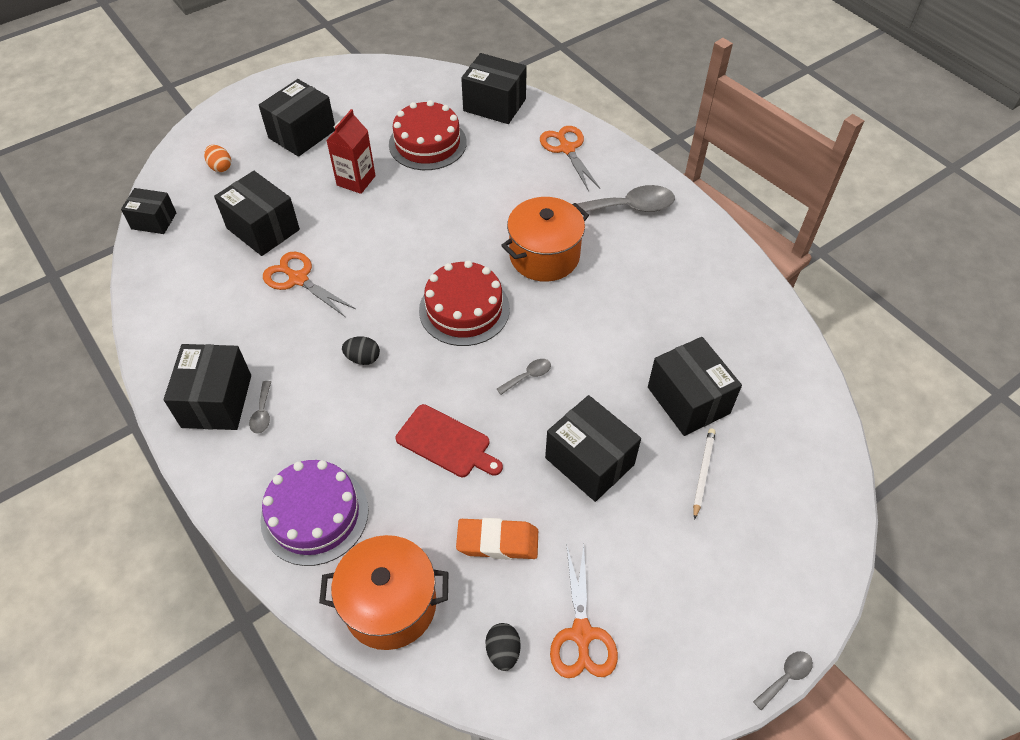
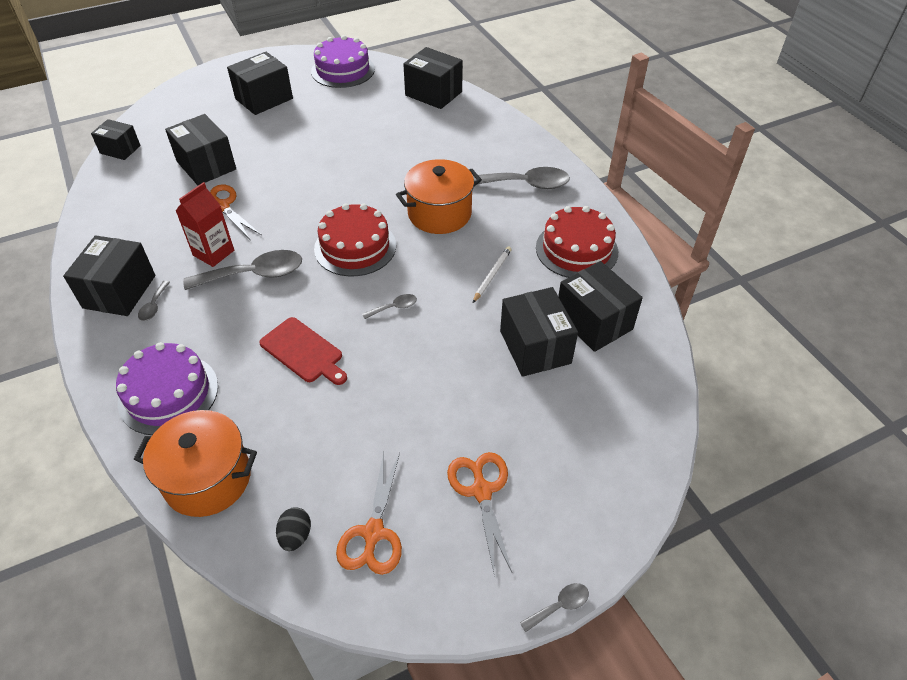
camera: 10 degrees right, 5 degrees down
orange egg [204,145,231,172] -> none
red carton [326,109,376,194] -> red carton moved to [175,182,234,267]
black egg [342,336,380,365] -> grey spoon [183,250,302,290]
red cake [389,100,467,170] -> red cake moved to [536,206,618,278]
orange eraser [456,518,538,560] -> none
orange scissors [540,126,600,191] -> orange scissors moved to [447,452,512,572]
black box [545,395,641,502] -> black box moved to [558,261,643,352]
white pencil [693,428,716,520] -> white pencil moved to [473,246,512,303]
none -> purple cake [311,35,375,88]

